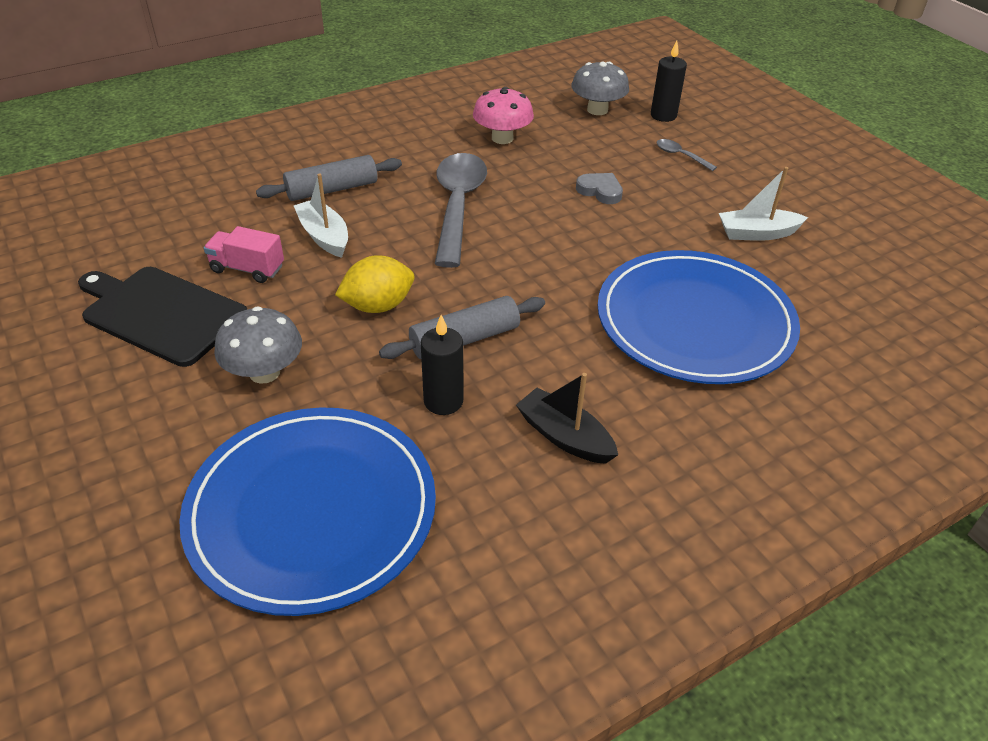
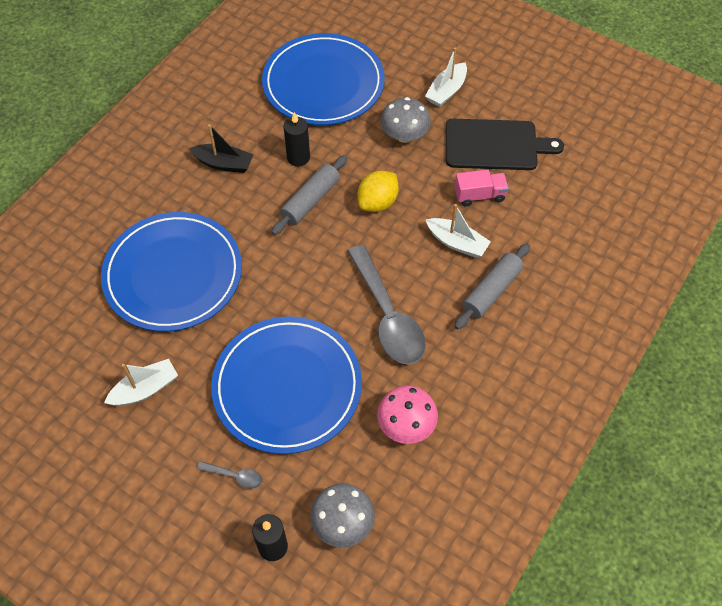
camera: 155 degrees right, 15 degrees up
grey heart [576,173,623,204] -> blue plate [211,316,362,454]
none -> white boat [425,47,467,107]

